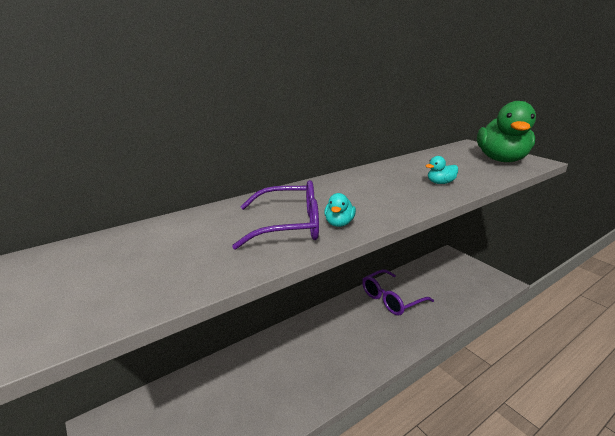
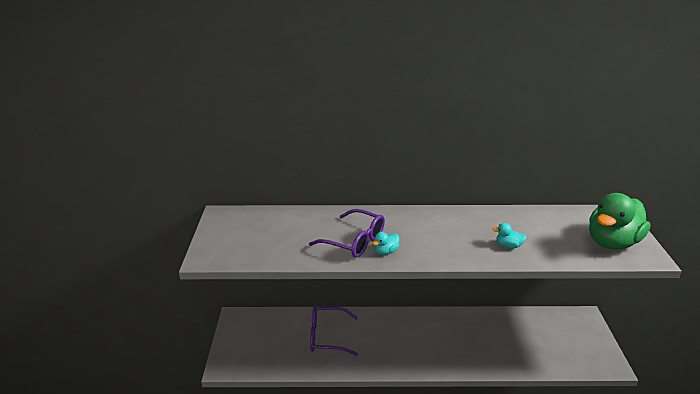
camera: 35 degrees right, 5 degrees up
purple glasses [362,269,434,315] -> purple glasses moved to [310,307,358,356]

